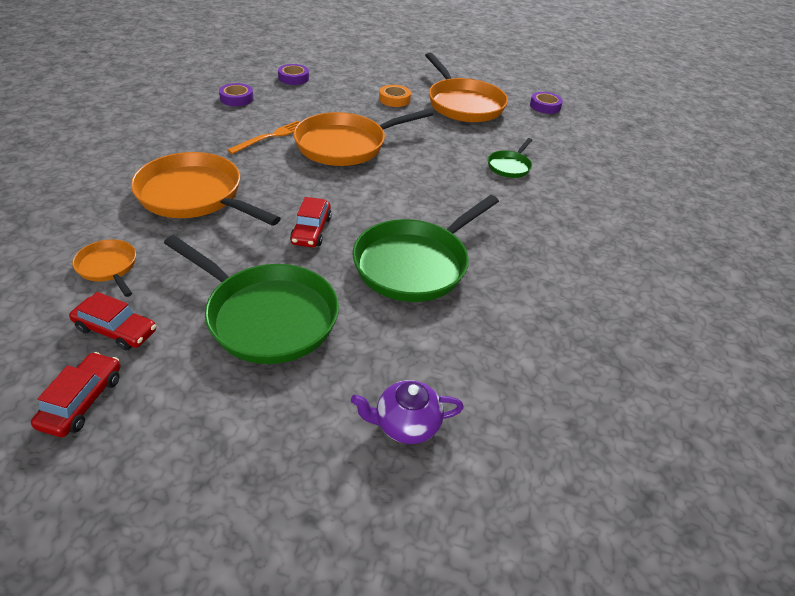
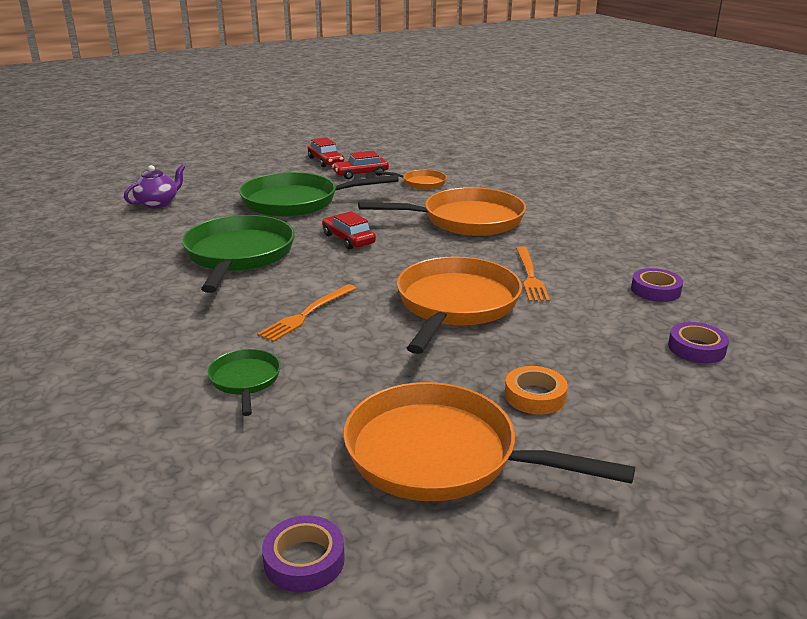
camera: 140 degrees right, 15 degrees down
none -> orange fork [257,284,356,342]

